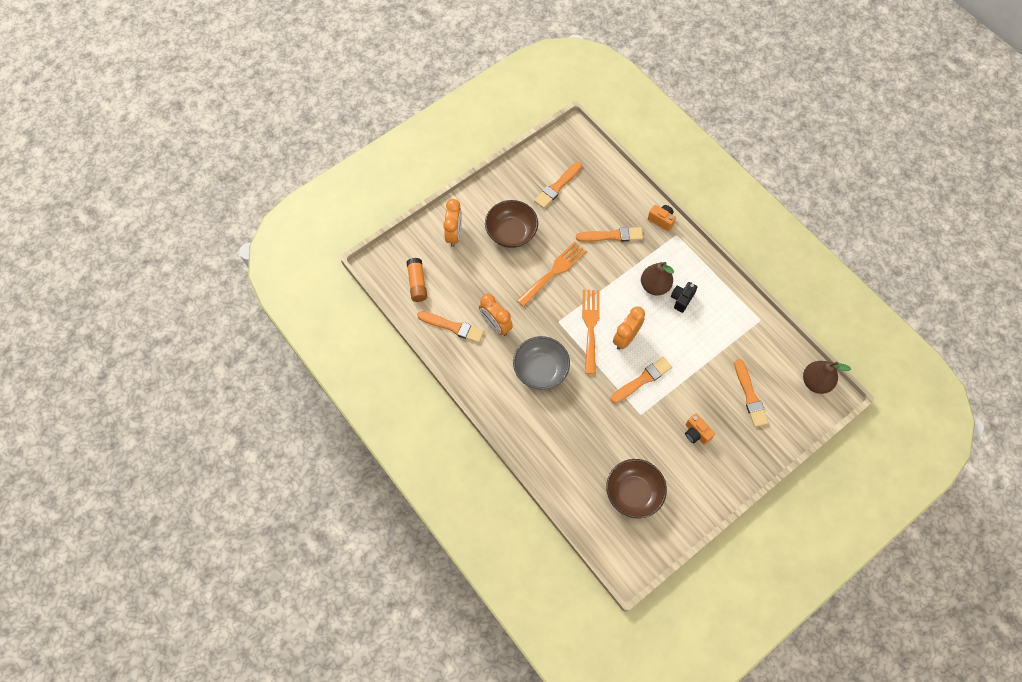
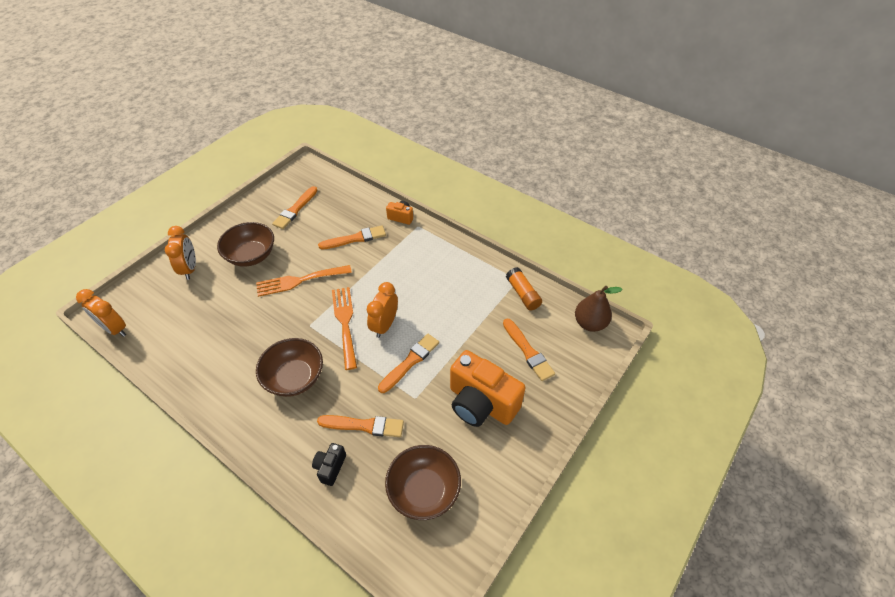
camera: 15 degrees left, 15 degrees down
orange glue stick [407,258,427,302] -> orange glue stick moved to [506,267,542,310]
orange brush [417,311,484,343] -> orange brush moved to [317,415,404,437]
orange clock [479,294,513,336] -> orange clock moved to [76,289,126,337]
grey bowl [513,336,570,390] -> brown bowl [256,338,323,397]
orange fork [516,242,587,307] -> orange fork turned 135 degrees counterclockwise [256,265,352,297]
brown pear [641,262,674,296] -> none
black camera [671,282,697,313] -> black camera moved to [312,443,346,486]
orange camera [685,414,715,445] -> orange camera [450,350,526,427], size x2.18

